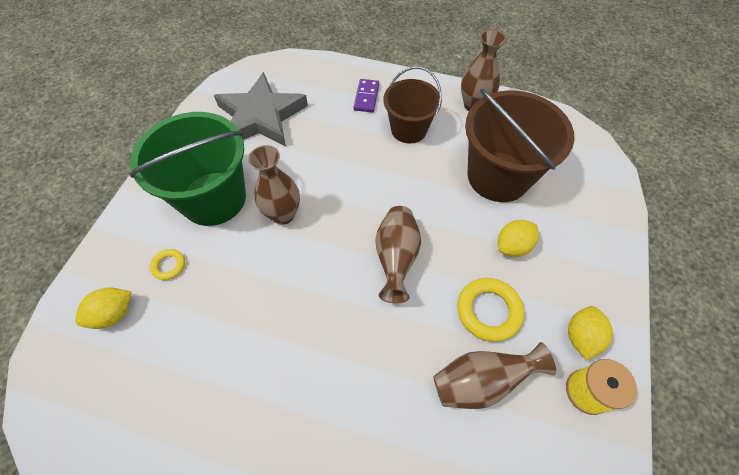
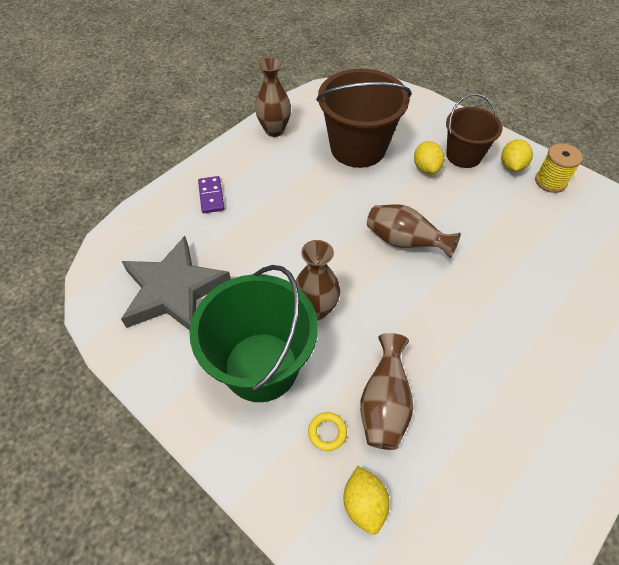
camera: 65 degrees left, 5 degrees down
purple domino [353,79,379,112] -> purple domino turned 45 degrees clockwise [198,176,225,213]
brown bucket [383,67,442,143] -> brown bucket moved to [446,93,503,168]
brown vase [433,342,556,409] -> brown vase moved to [360,333,413,450]
yellow ring [457,278,524,342] -> none
yellow lemon [568,306,613,360] -> yellow lemon turned 60 degrees clockwise [501,139,533,172]

